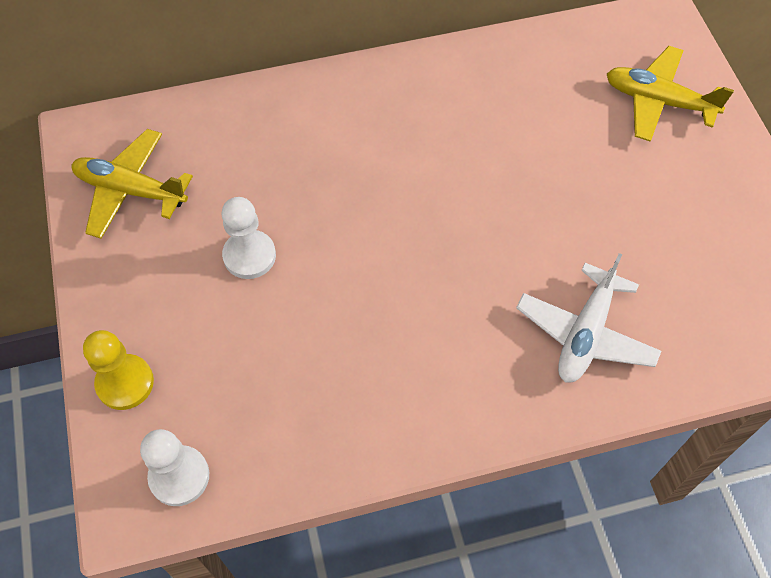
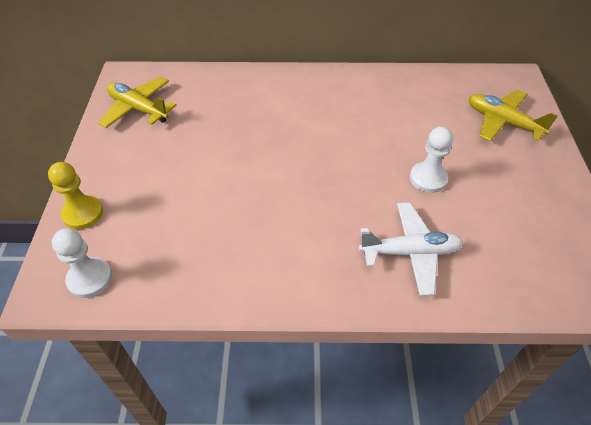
camera: 15 degrees right, 10 degrees down
white pawn [222,197,276,279] -> white pawn moved to [410,127,453,193]
white plane [516,253,661,383] -> white plane turned 135 degrees counterclockwise [359,202,463,296]

